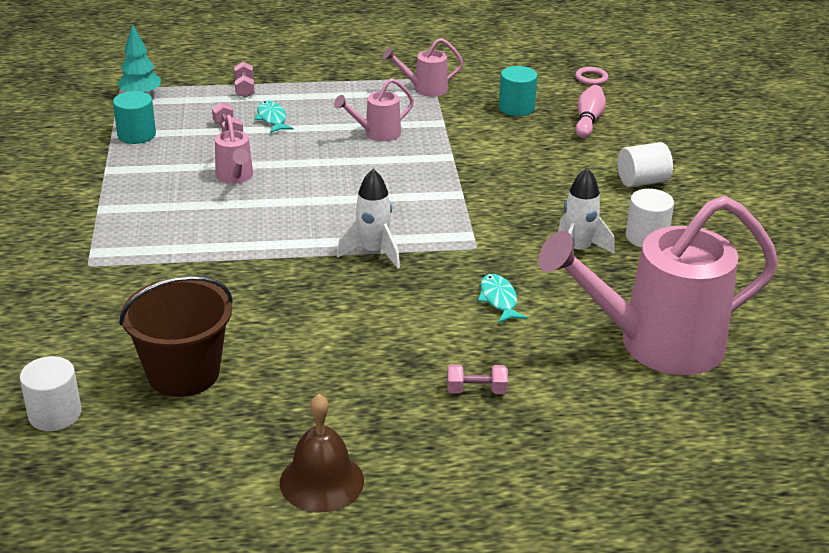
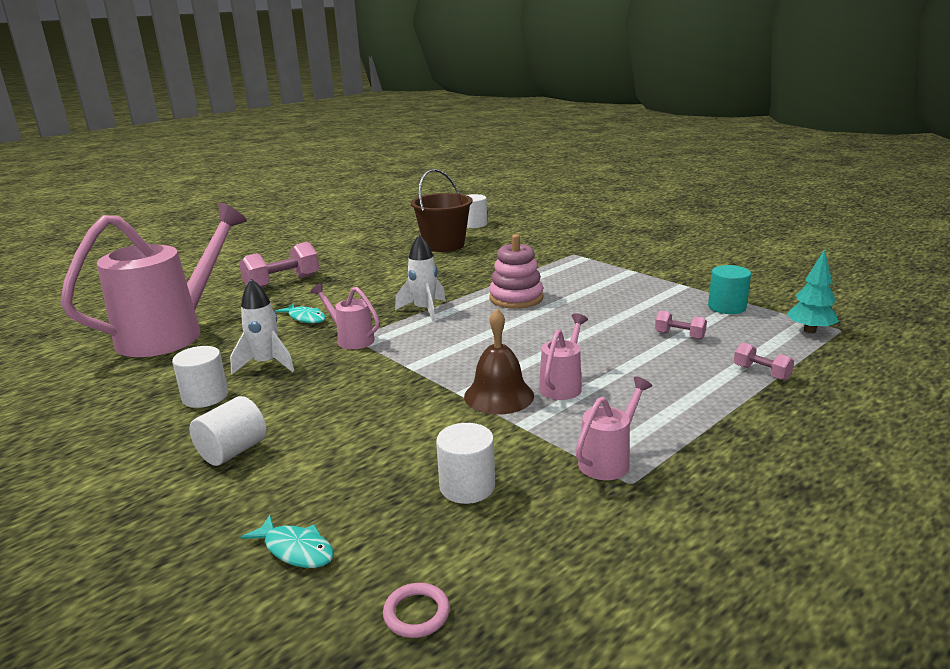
camera: 145 degrees right, 10 degrees down
pink watering can [215,115,253,184] -> pink watering can moved to [310,283,380,349]
turquoise fish [254,101,293,133] -> turquoise fish moved to [241,515,334,568]
brown bell [280,394,364,512] -> brown bell moved to [464,309,534,415]
pink dumbbell [447,364,508,394] -> pink dumbbell [239,242,319,288], size x1.89
turquoise cylinder [499,66,538,116] -> white cylinder [436,423,495,504]
pink bowling pin [575,85,606,138] -> none
none -> pink stacking toy [489,234,543,309]

